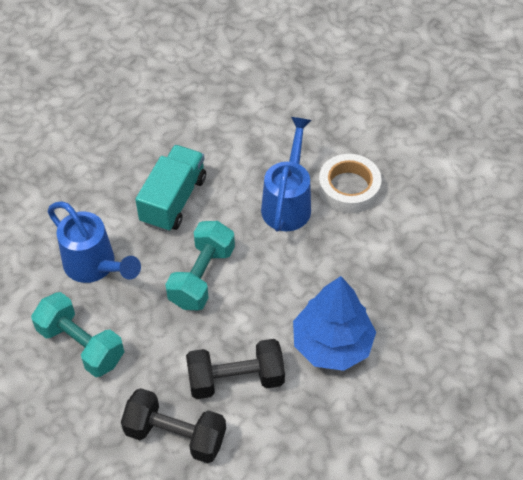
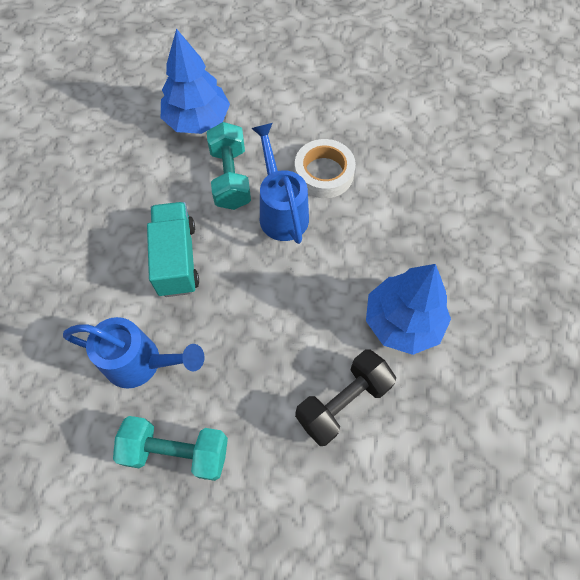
camera: 30 degrees left, 10 degrees up
black dumbbell [121,388,226,463] -> none
turquoise dumbbell [165,221,235,310] -> turquoise dumbbell moved to [207,122,251,210]
none -> blue tree [161,28,230,134]

